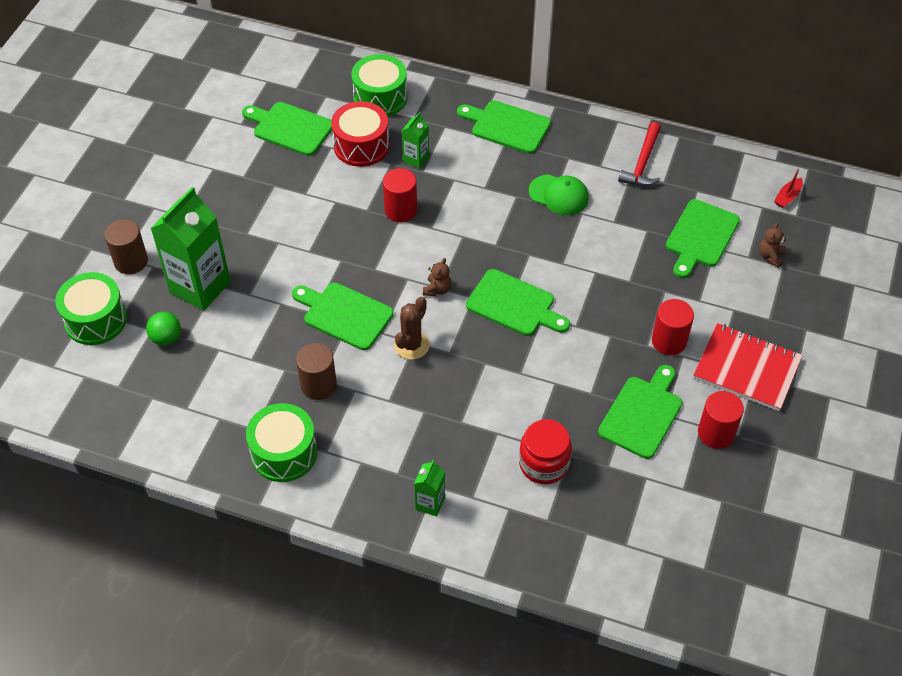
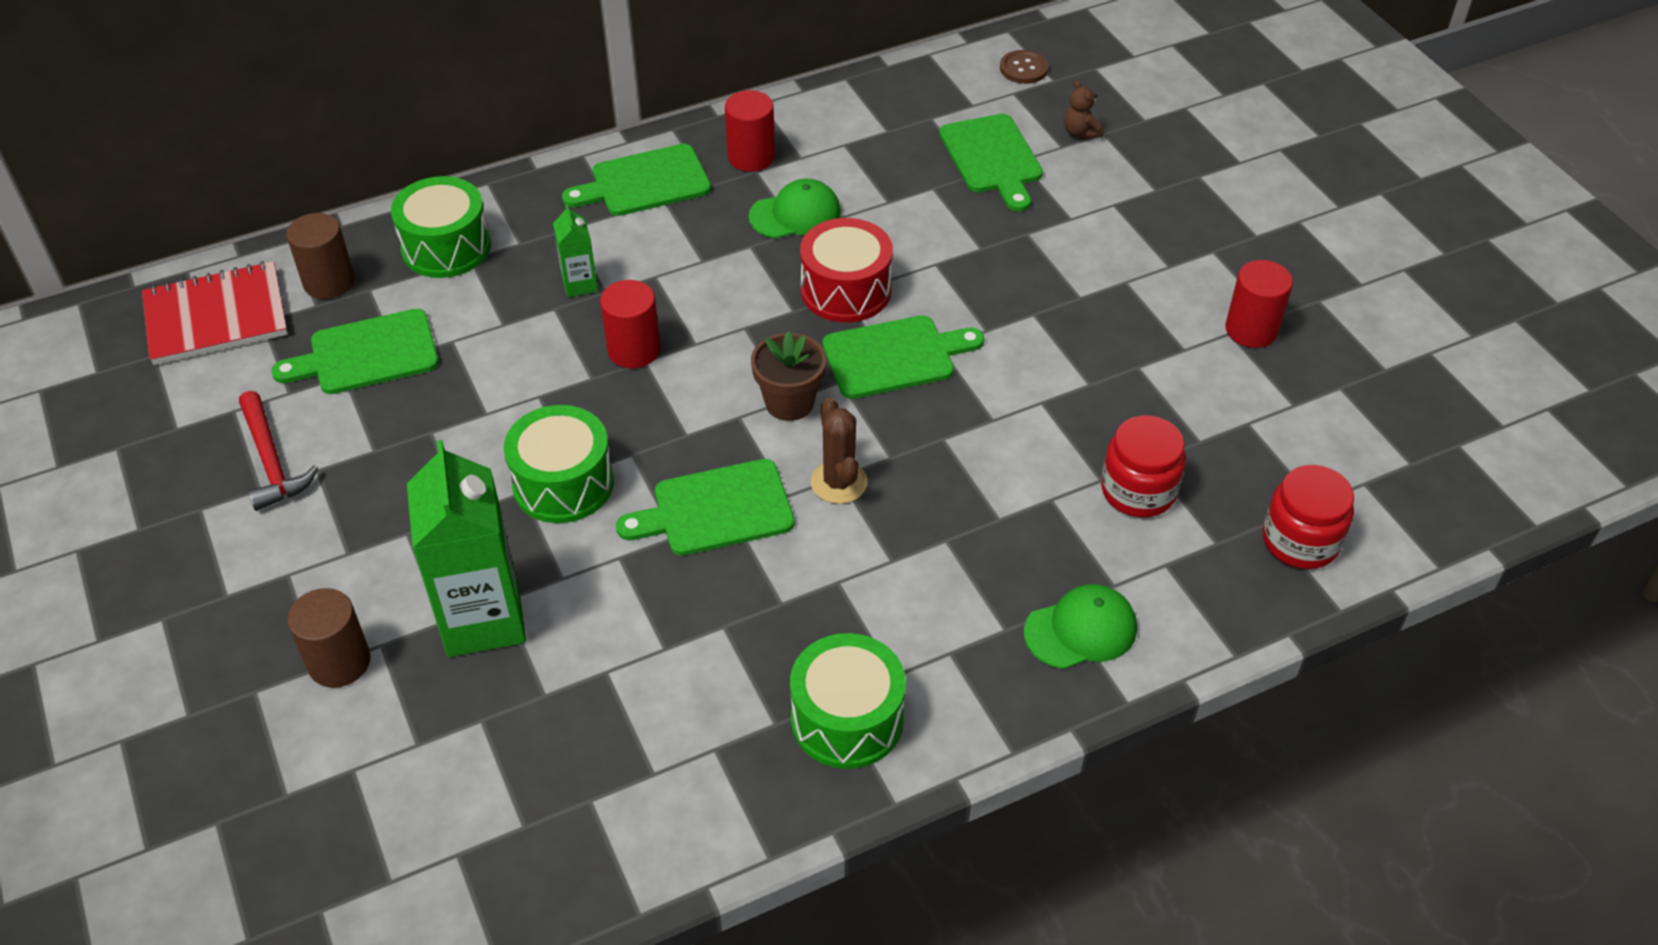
camera: 45 degrees left, 5 degrees down
green drum [55,272,127,345] -> green drum moved to [504,405,614,523]
green ball [146,312,181,346] -> none
brown cylinder [296,343,337,400] -> brown cylinder moved to [286,213,355,299]
red drum [331,101,389,167] -> red drum moved to [800,218,893,322]
green carton [414,460,445,517] -> green cap [1024,584,1137,669]
brown teddy bear [423,258,451,296] -> brown flower pot [751,331,826,421]
green cutting board [598,365,682,459] -> none
red hammer [618,122,661,187] -> red hammer moved to [239,391,318,511]
red cylinder [652,299,694,355] -> red cylinder moved to [725,90,775,172]
red notebook [693,323,802,411] -> red notebook moved to [142,261,288,365]
red boat [774,168,803,208] -> brown button [1000,50,1049,84]
none -> red jar [1263,465,1354,569]

